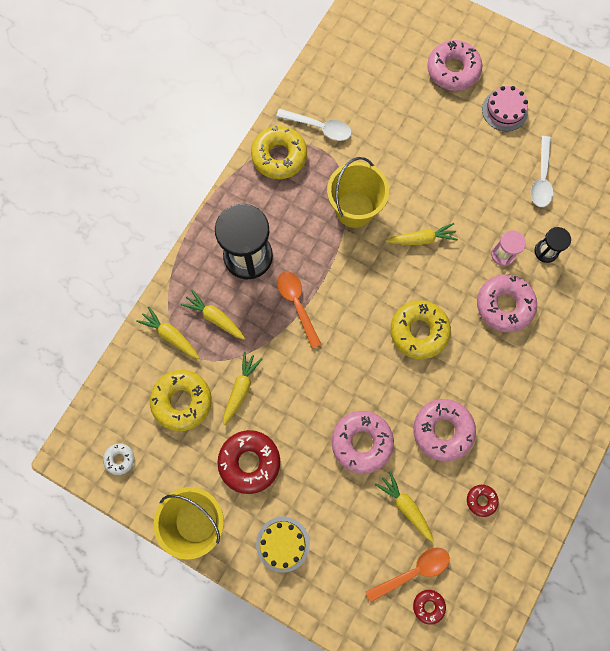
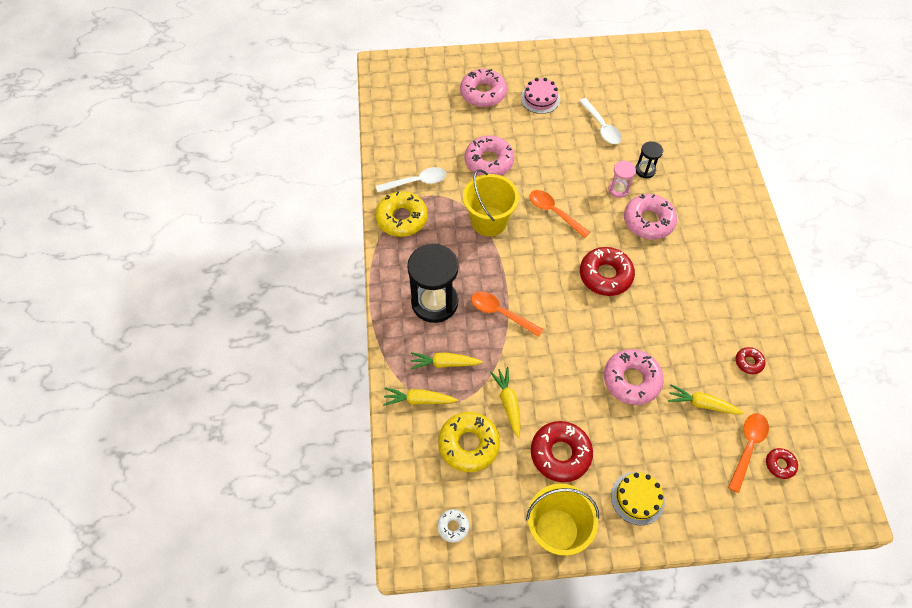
camera: 35 degrees left, 15 degrees down
yellow carrot [385,223,458,245] -> orange spoon [529,190,590,238]
yellow donut [391,300,451,359] -> red donut [580,247,635,296]
pink donut [413,399,476,461] -> pink donut moved to [465,136,514,176]

